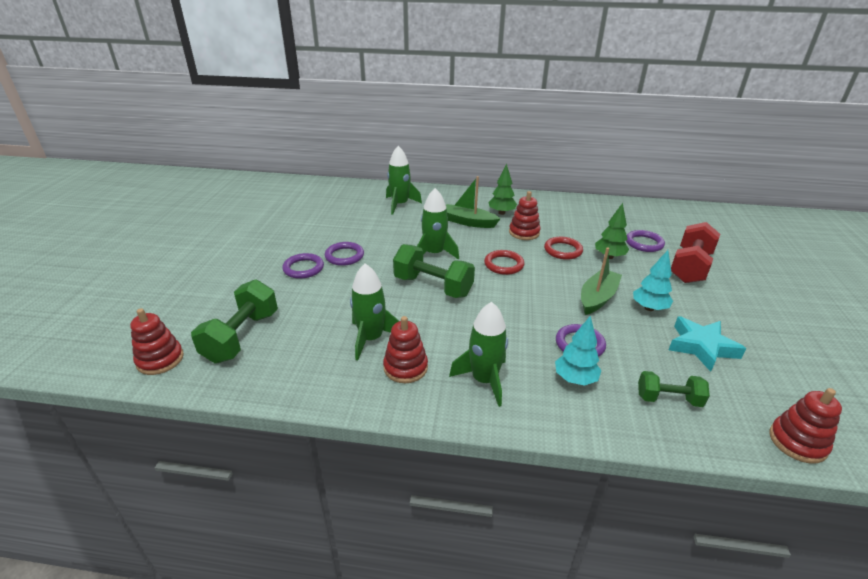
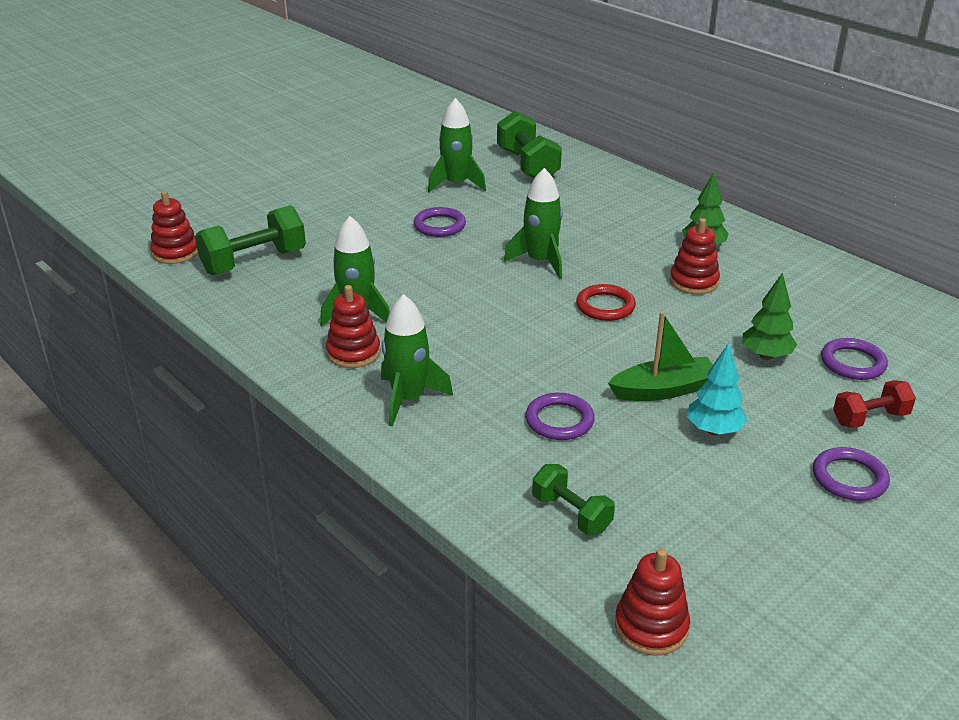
camera: 40 degrees right, 0 degrees up
purple ring [282,253,324,279] -> purple ring moved to [813,447,890,501]
green rocket [386,146,422,215] -> green rocket moved to [428,98,486,192]
green dumbbell [393,244,475,298] -> green dumbbell moved to [497,111,562,178]
green boat [446,176,501,228] -> none
red ring [544,237,583,260] -> none
turquoise tree [555,316,601,386] -> none
turquoise star [669,316,746,372] -> none
red dumbbell [671,222,720,283] -> red dumbbell [833,380,916,428], size x0.60

